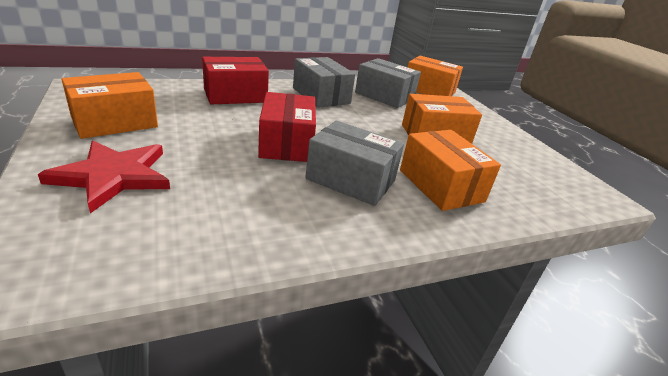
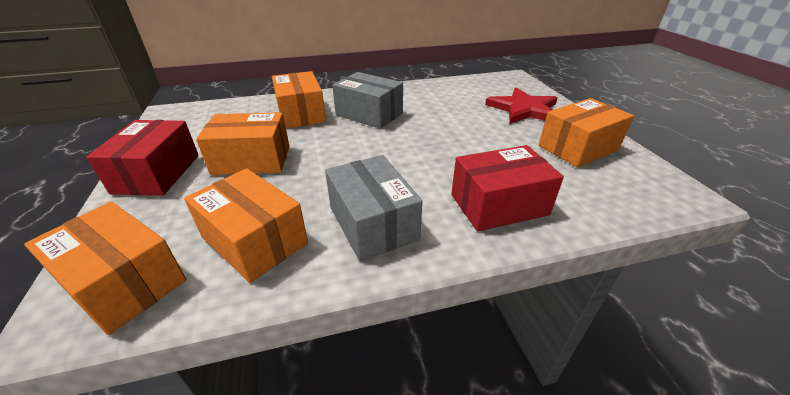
camera: 170 degrees left, 5 degrees up
red box [258,92,316,162] -> red box moved to [86,120,199,196]
grey box [355,58,421,108] -> orange box [184,168,308,283]

